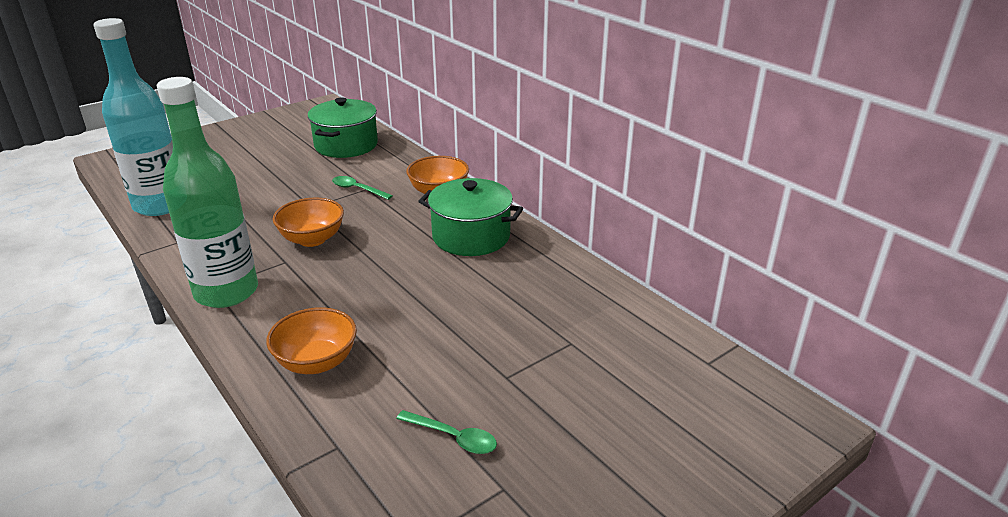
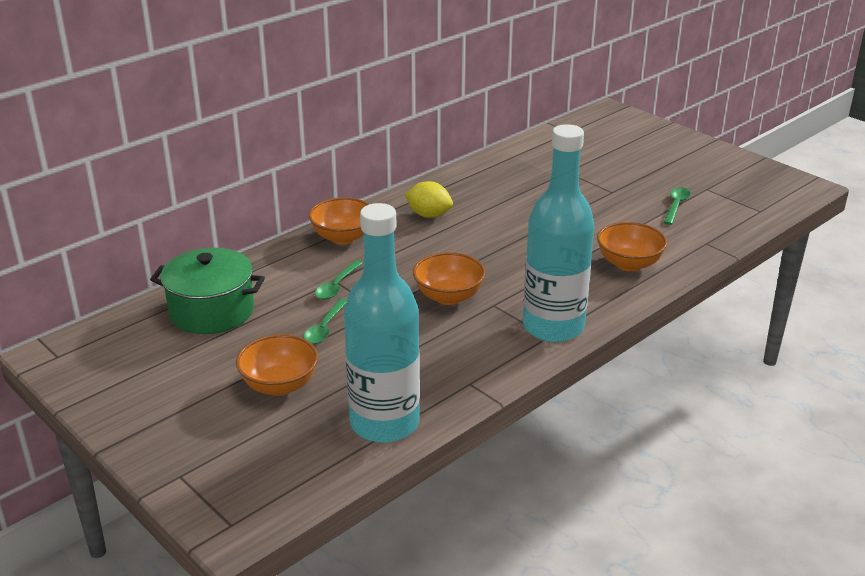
camera: 95 degrees left, 0 degrees up
green bottle [157,77,258,308] -> turquoise bottle [523,124,595,342]
green pot [418,178,523,256] -> yellow lemon [404,181,453,218]
none -> orange bowl [236,334,318,396]
none -> green spoon [303,298,347,344]

